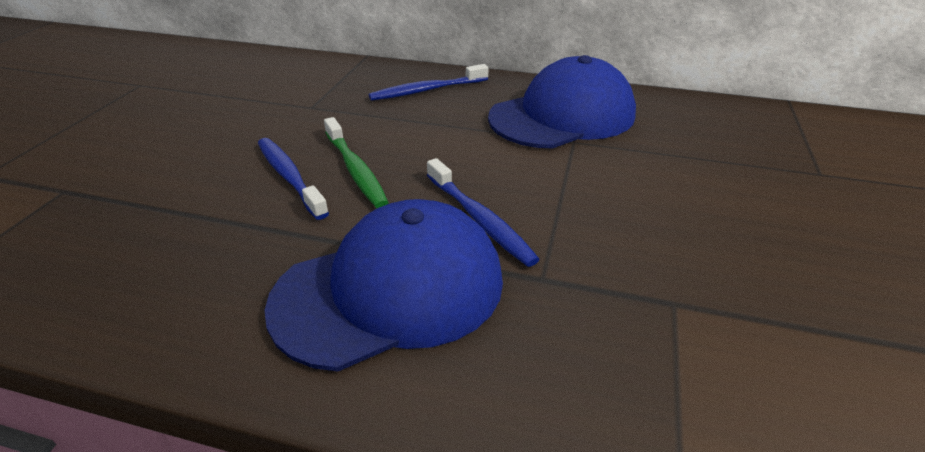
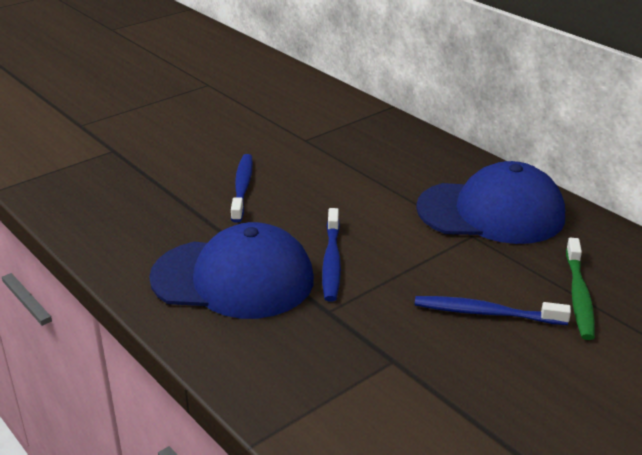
camera: 35 degrees right, 5 degrees down
green toothbrush [324,117,389,208] -> green toothbrush moved to [566,238,595,340]
blue toothbrush [369,64,489,101] -> blue toothbrush moved to [415,296,571,325]

